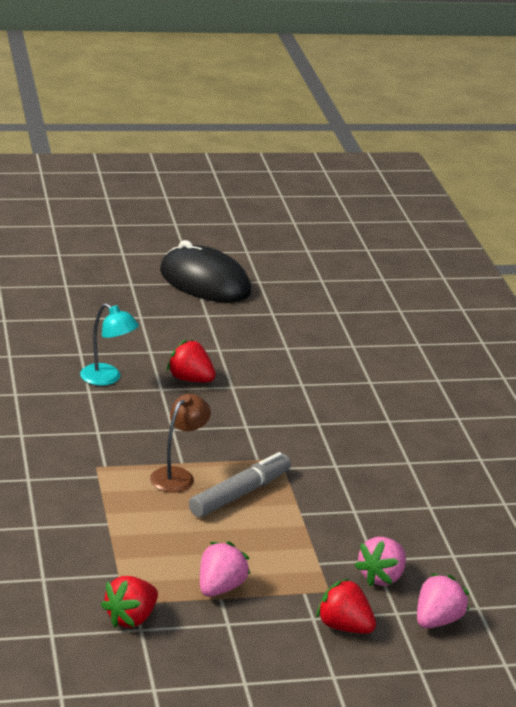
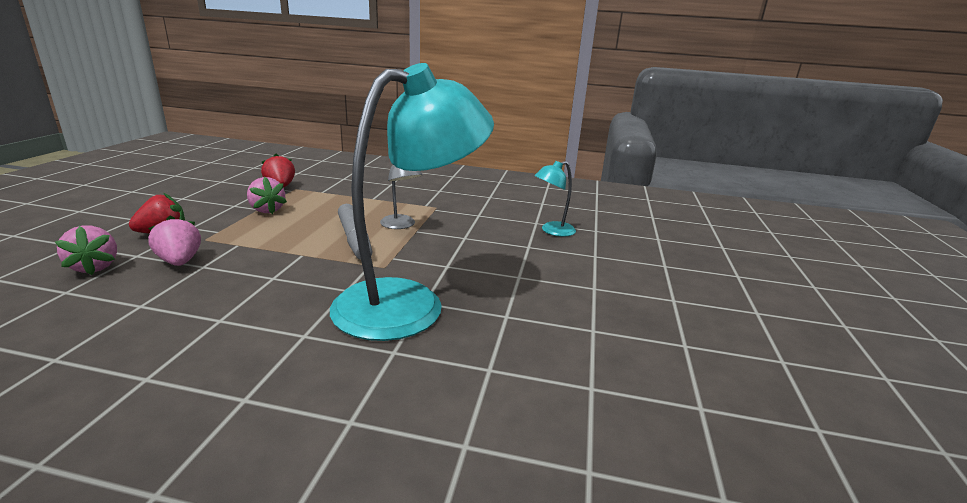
camera: 115 degrees right, 5 degrees down
brown lamp [150,394,211,493] -> grey lamp [380,165,423,229]
black mouse [160,240,251,303] -> none
red strawberry [167,339,216,382] -> none
none -> turquoise lamp [330,63,494,341]

